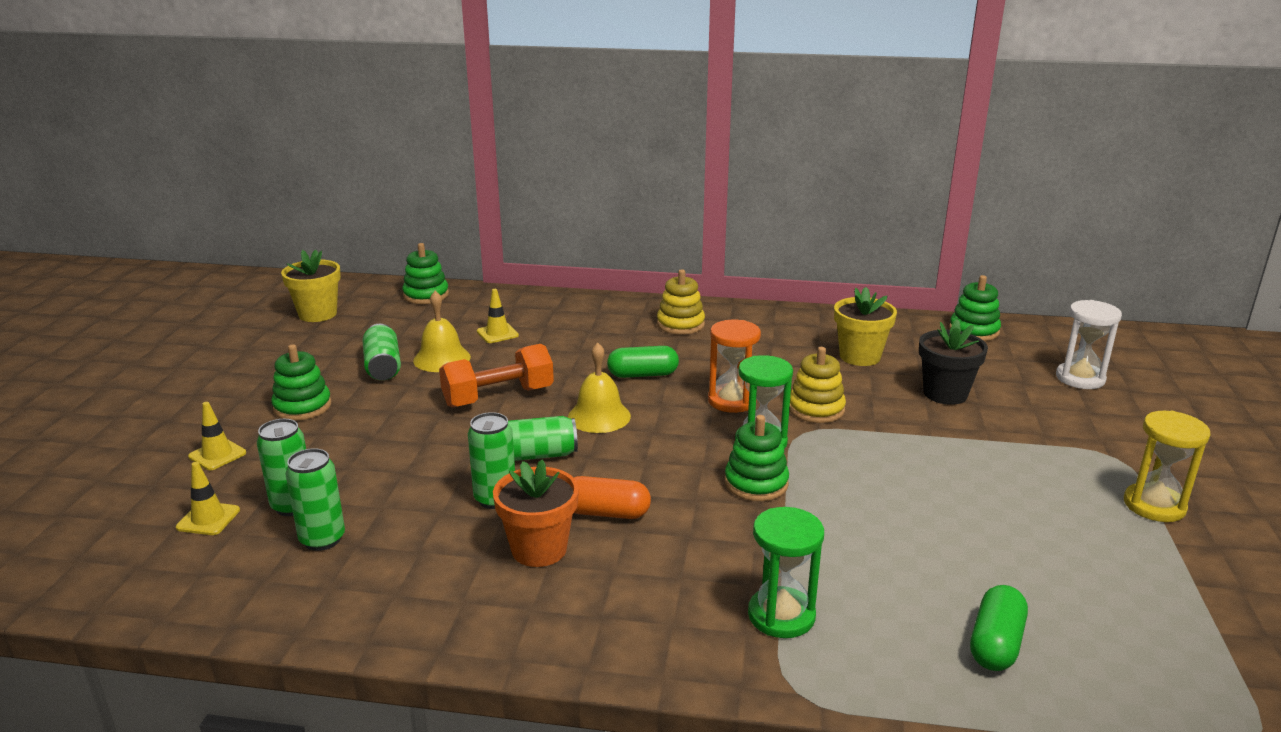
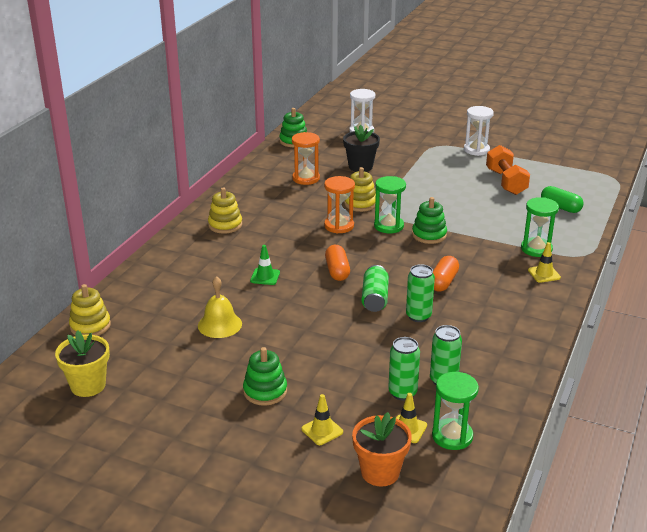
camera: 75 degrees left, 5 degrees up
green can [363,324,401,380] -> none
green stacking toy [402,243,449,304] -> yellow stacking toy [69,284,111,336]
orange dumbbell [439,344,554,408] -> orange dumbbell moved to [486,145,530,195]
yellow traffic cone [477,289,519,343] -> yellow traffic cone moved to [528,242,561,283]
orange flower pot [493,459,579,567] -> orange flower pot moved to [352,412,412,486]
yellow bell [568,343,631,433] -> orange capsule [325,245,350,281]
green capsule [607,346,679,378] -> none
yellow flower pot [834,287,897,366] -> orange hourglass [292,132,320,185]
yellow hourglass [1124,411,1211,522] -> white hourglass [464,106,494,156]
none -> green traffic cone [250,245,280,285]
none -> green hourglass [432,372,479,450]

